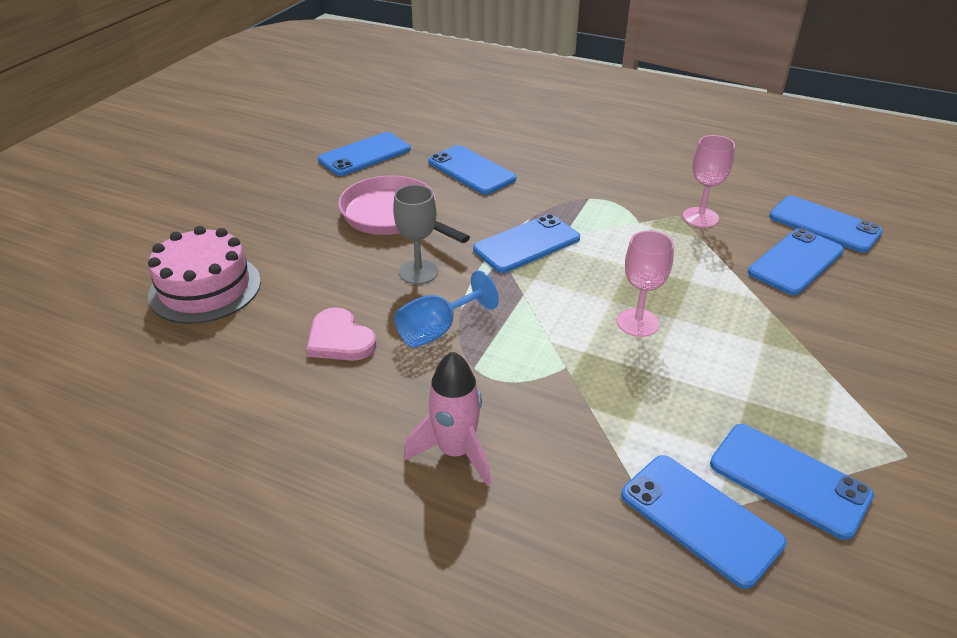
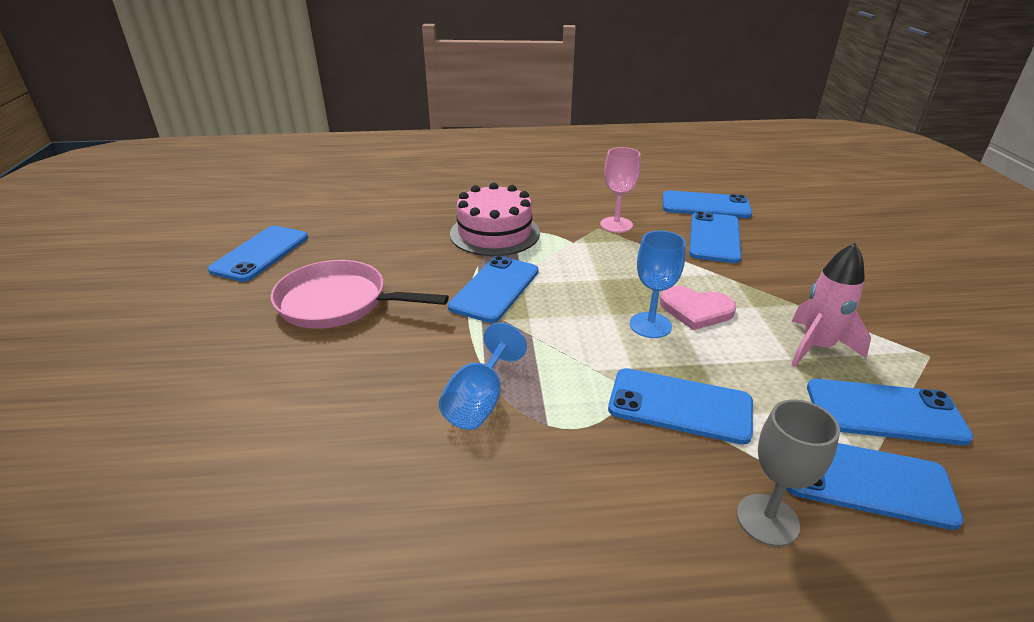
camera: 30 degrees left, 5 degrees down
pink cake [148,226,261,324] -> pink cake moved to [450,183,540,256]
pink heart [306,307,376,361] -> pink heart moved to [660,286,736,330]
grey goblet [393,185,438,284] -> grey goblet moved to [737,399,840,546]
pink rocket [404,351,491,486] -> pink rocket moved to [791,243,871,367]
blue phone [428,145,516,195] -> blue phone moved to [608,368,753,444]
pink goblet [617,231,674,337] -> blue goblet [630,231,686,338]

